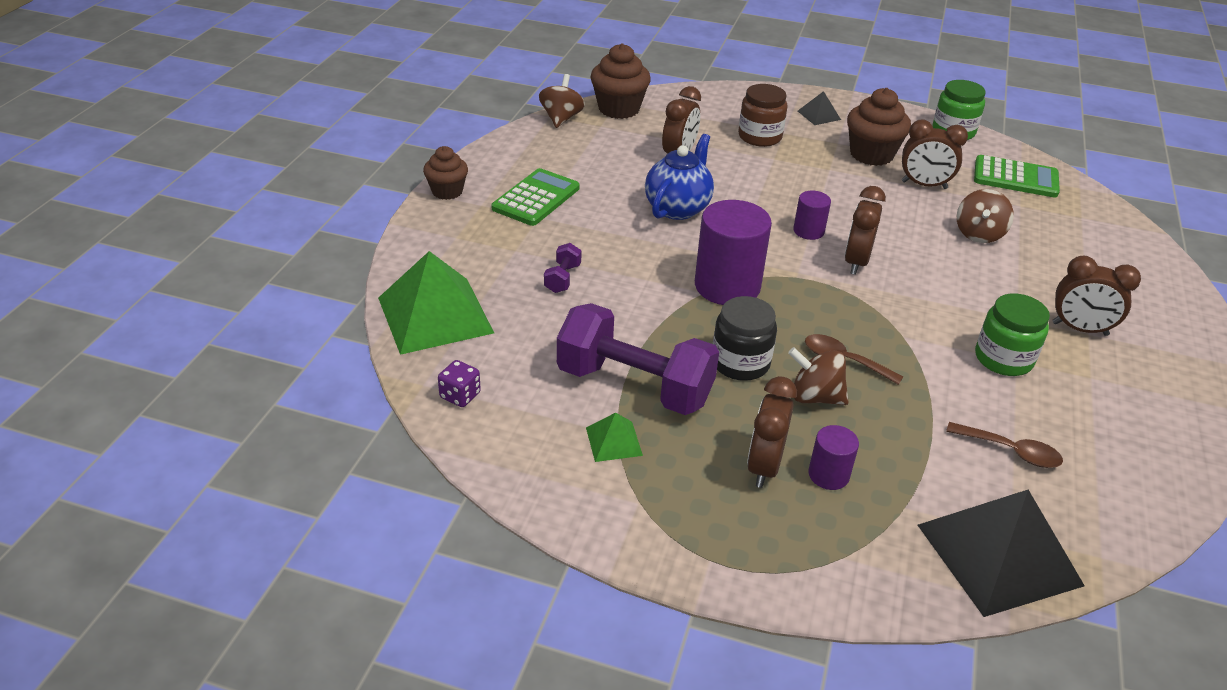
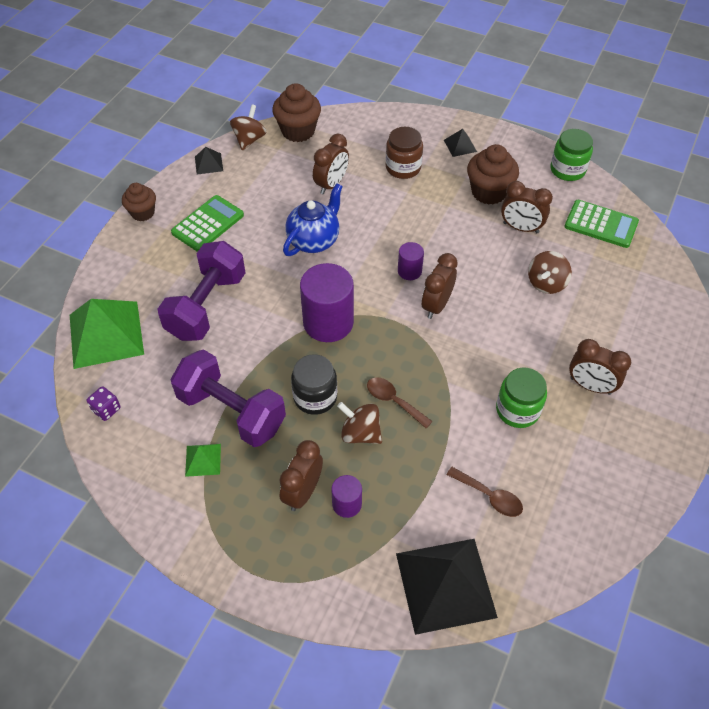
camera: 10 degrees right, 15 degrees up
purple dumbbell [544,243,582,293] -> purple dumbbell [158,241,246,341], size x2.44
none -> black pyramid [195,147,223,175]

